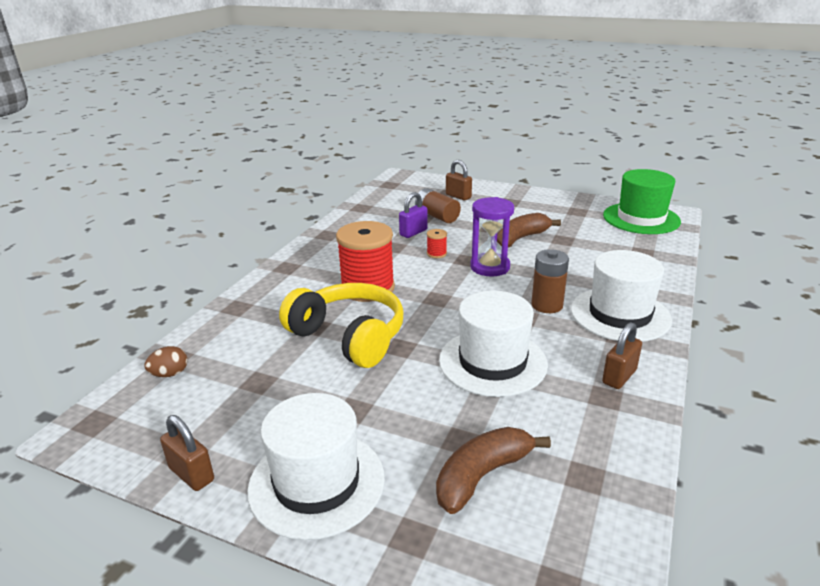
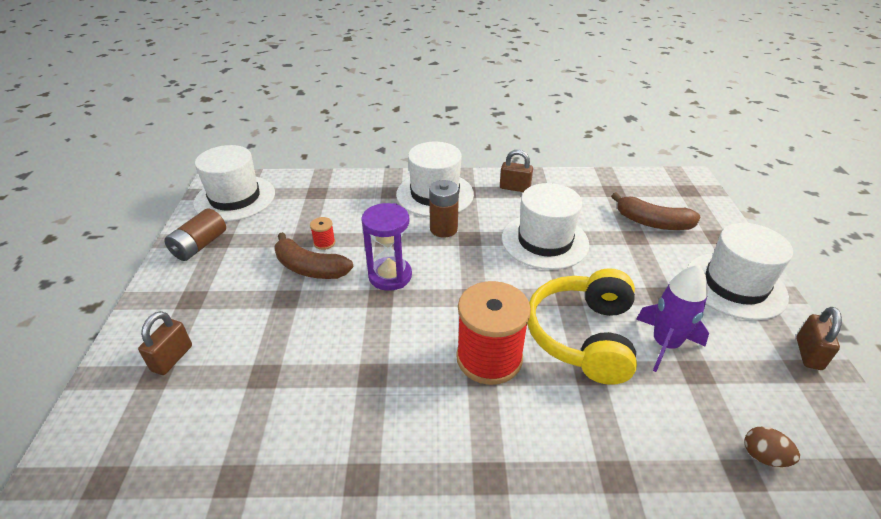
camera: 115 degrees left, 10 degrees up
purple padlock [399,192,428,238] -> none
brown battery [415,188,461,223] -> brown battery moved to [164,208,226,261]
red spool [427,229,447,258] -> red spool moved to [310,217,335,250]
green hat [603,169,681,234] -> white hat [193,145,275,222]
none -> purple rocket [636,264,709,372]

